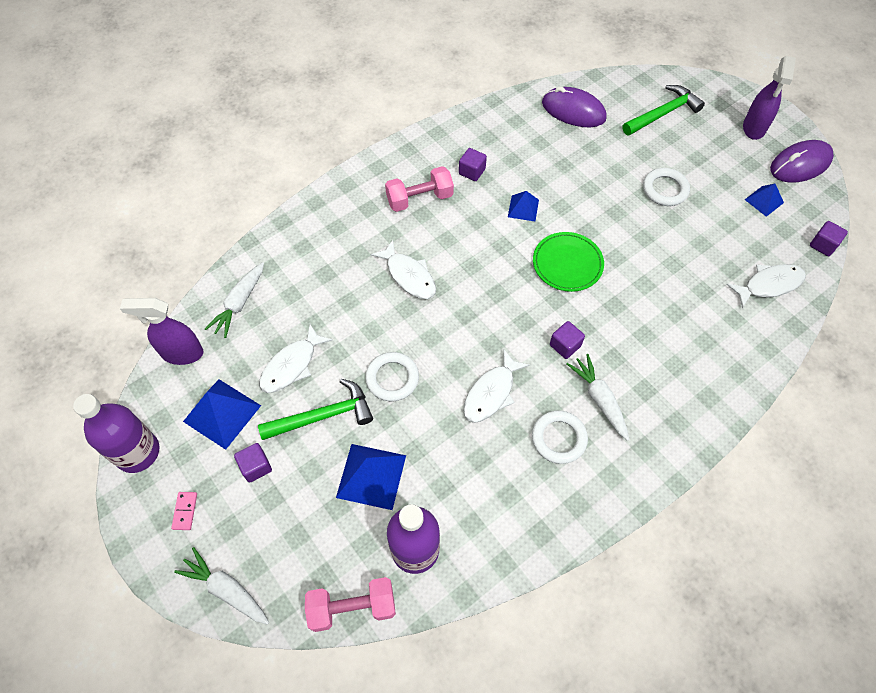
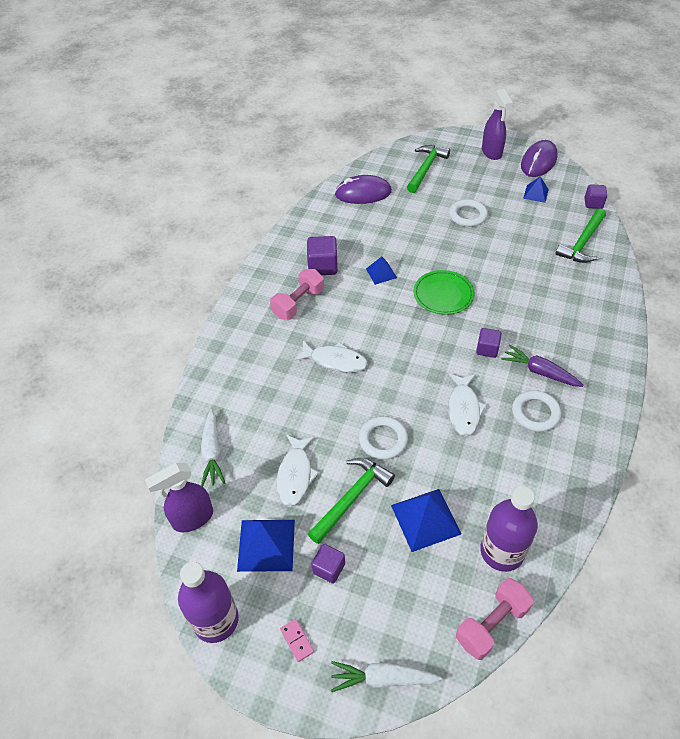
camera: 30 degrees left, 10 degrees down
purple cube [459,148,487,181] -> purple cube [307,236,338,275], size x1.54
white carrot [567,354,629,441] -> purple carrot [501,345,584,387]
white fish [727,264,806,308] -> green hammer [555,208,606,263]

